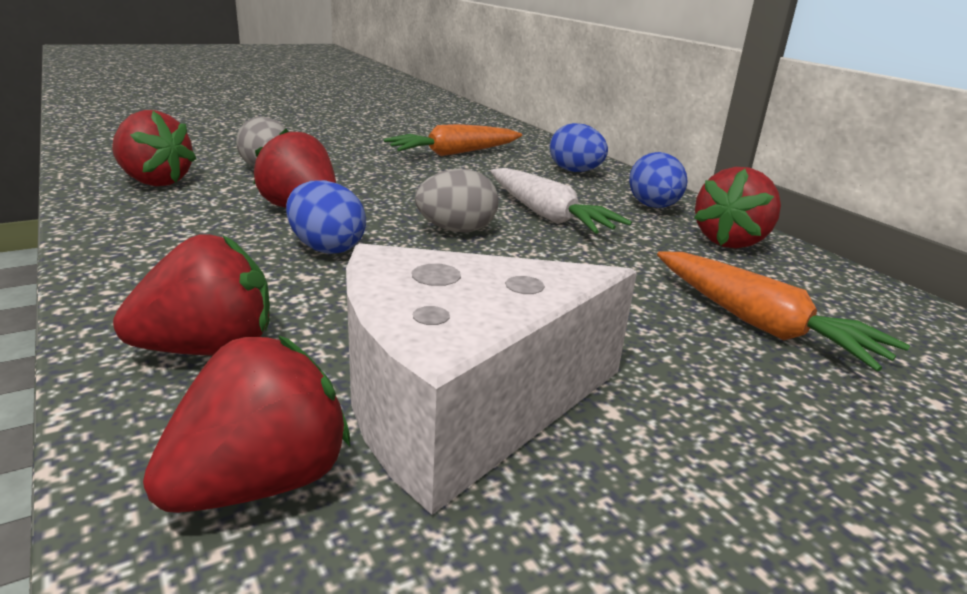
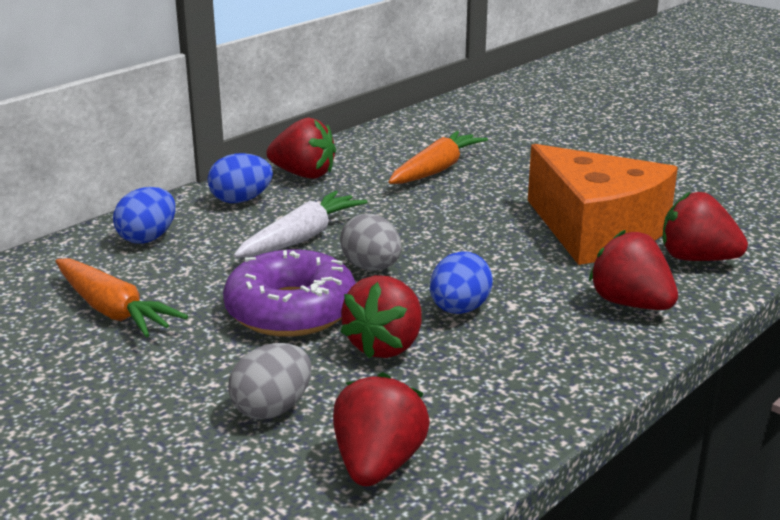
camera: 105 degrees left, 0 degrees up
white cheese [346,243,637,515] -> orange cheese [528,144,678,265]
none -> purple donut [223,250,356,337]

